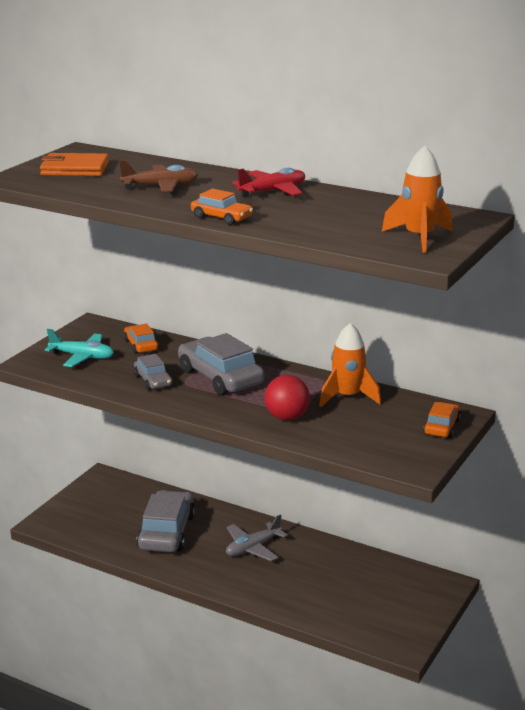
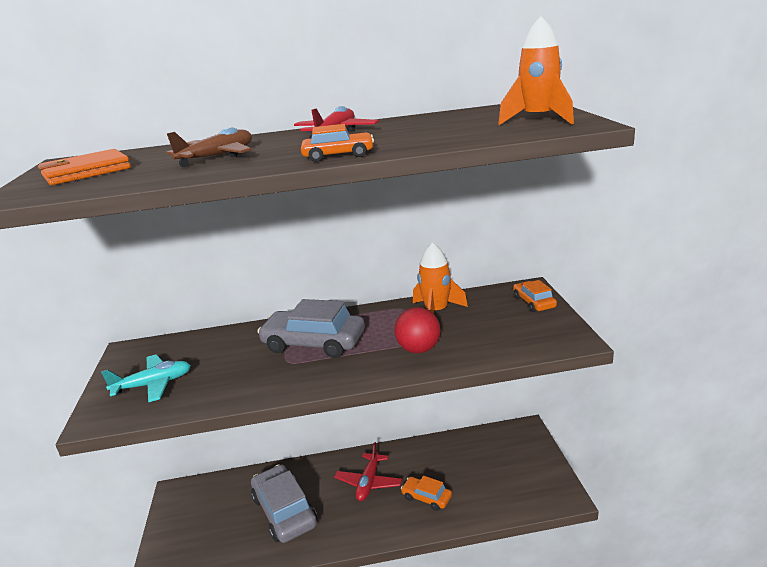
camera: 35 degrees left, 0 degrees up
orange car [124,323,159,354] -> orange car moved to [401,476,452,511]
grey car [134,354,173,390] -> none
grey plane [226,514,288,561] -> red plane [334,442,402,501]

